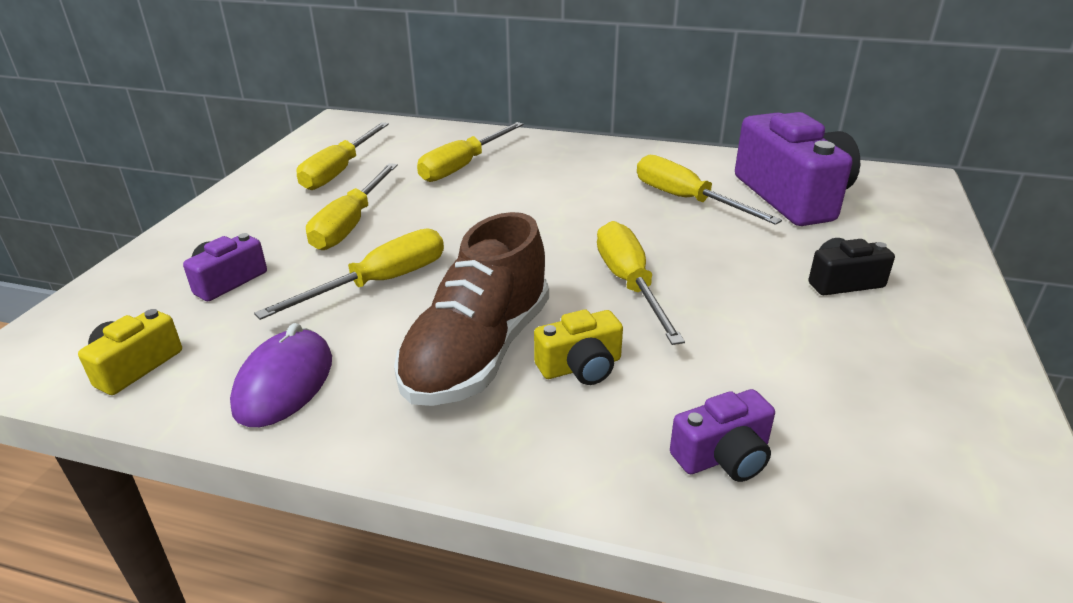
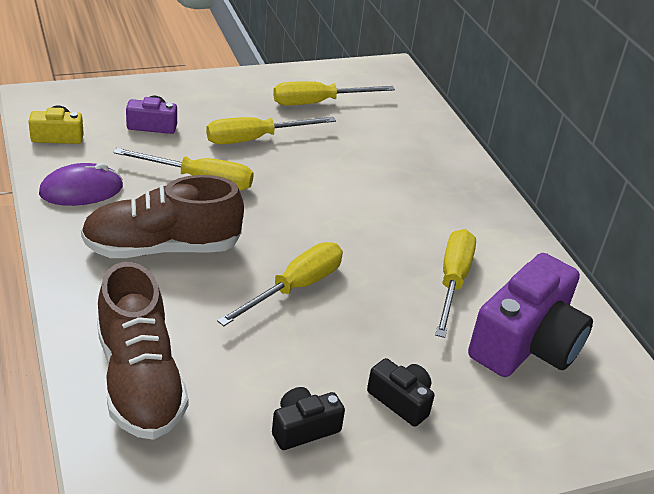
camera: 50 degrees right, 5 degrees up
yellow screwdriver [417,122,524,182] -> none
yellow camera [534,310,623,385] -> none
purple camera [670,389,775,482] -> brown shoe [97,262,188,440]
none -> black camera [272,387,345,450]

